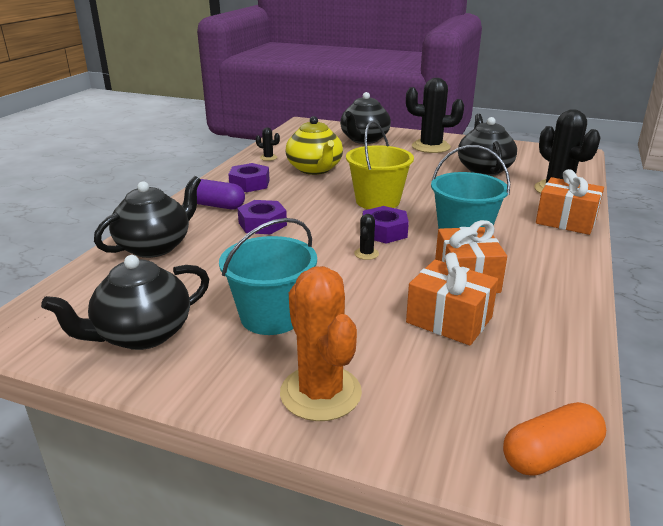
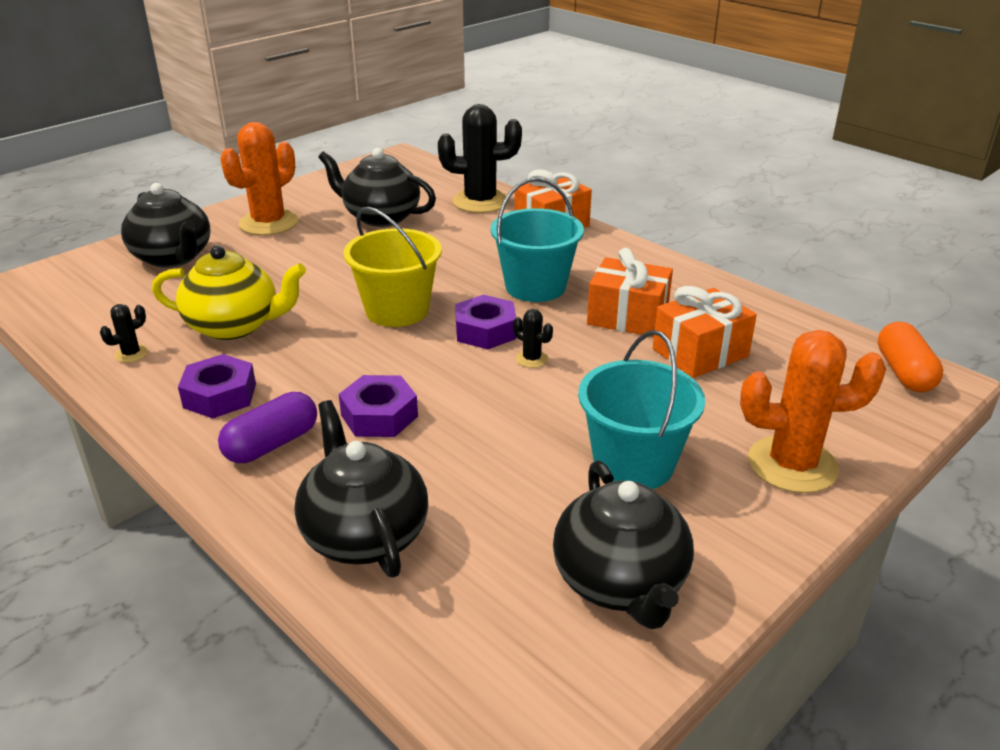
camera: 65 degrees left, 5 degrees up
black cactus [406,78,464,153] -> orange cactus [220,122,298,235]

